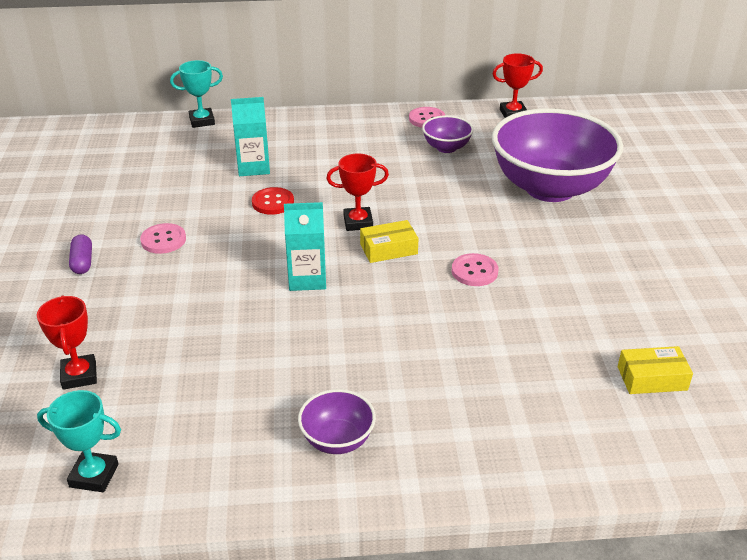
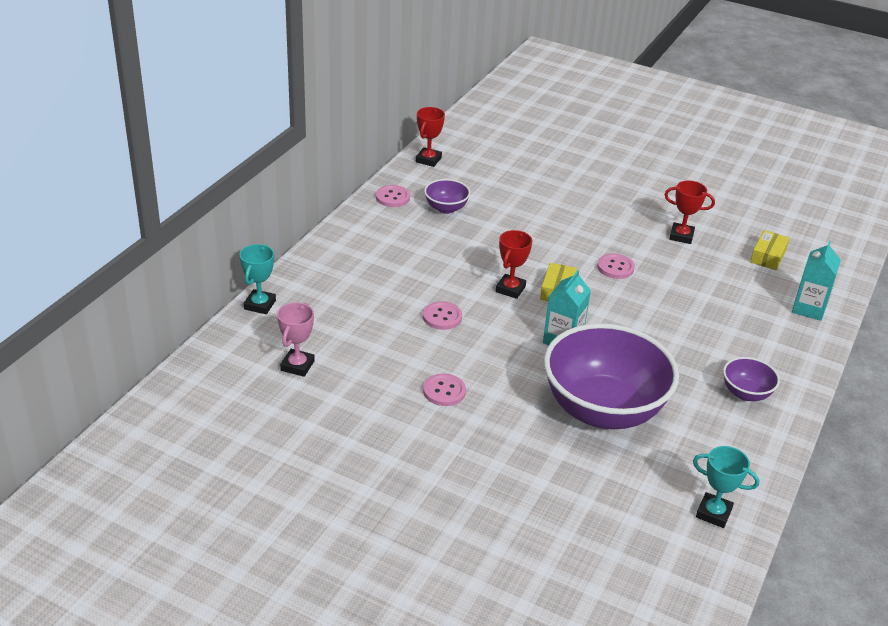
camera: 60 degrees left, 0 degrees up
red trophy [37,295,97,390] -> red trophy moved to [664,181,715,244]
turquoise trophy [37,390,121,492] -> turquoise trophy turned 75 degrees clockwise [693,446,759,528]
purple capsule [69,234,92,274] -> none
turquoise carton [231,97,270,176] -> turquoise carton moved to [792,241,841,321]
red button [252,187,294,215] -> pink button [423,301,462,330]
purple bowl [492,108,623,202] -> purple bowl moved to [544,323,679,429]
none -> pink trophy [277,303,315,377]

